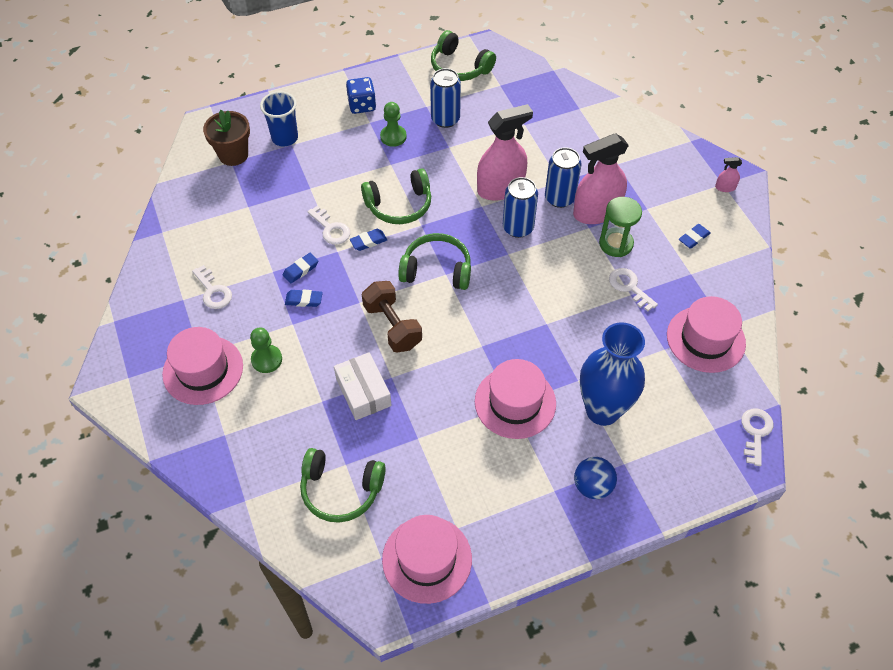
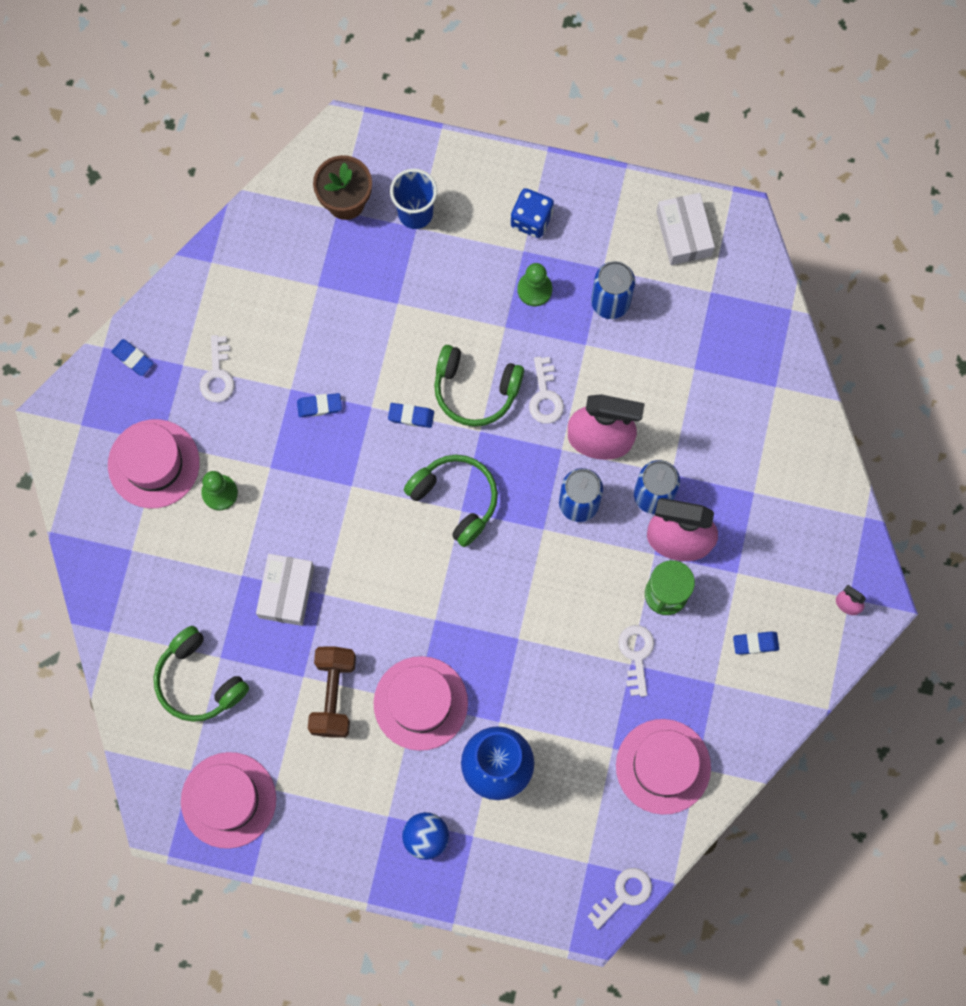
camera: 35 degrees right, 20 degrees up
blue eraser [285,290,323,307] -> blue eraser moved to [111,339,154,376]
white key [307,205,350,245] -> white key moved to [529,357,564,424]
brown dumbbell [362,281,422,352] -> brown dumbbell moved to [308,647,356,738]
green headphones [431,30,496,81] -> white box [656,193,715,265]

